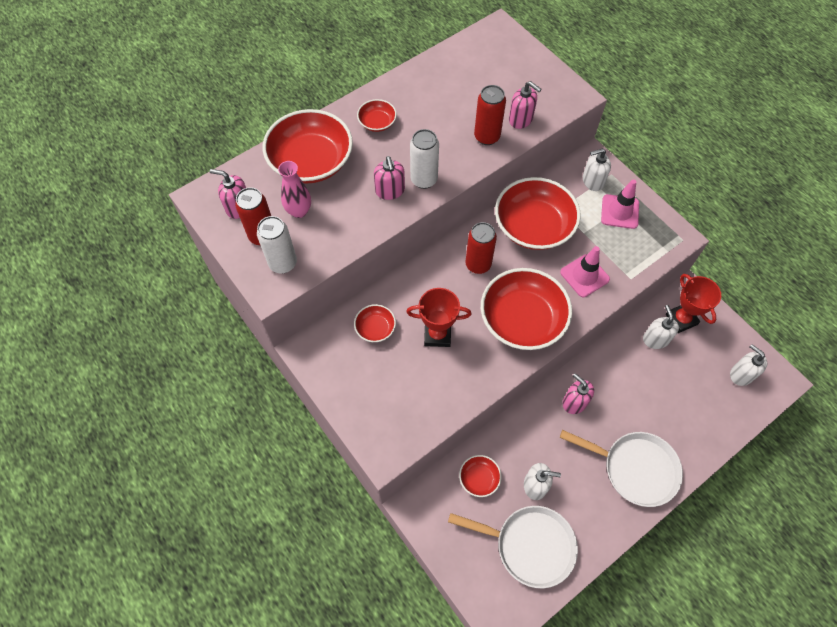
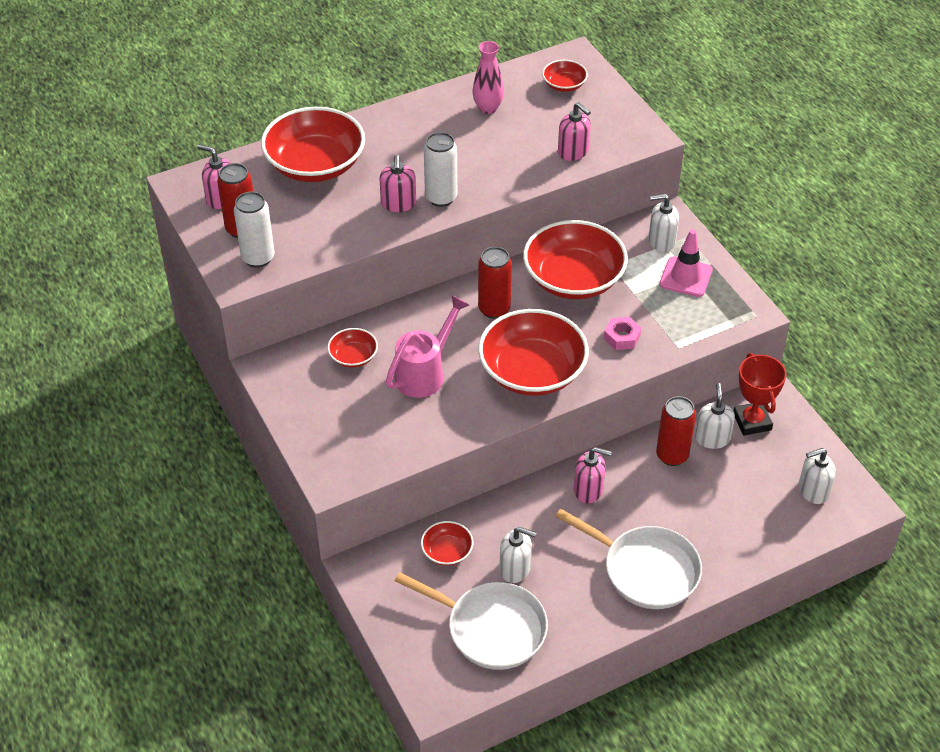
camera: 10 degrees right, 15 degrees down
pink vase [278,161,311,218] -> pink vase moved to [472,41,504,114]
red bowl [357,99,397,132] -> red bowl moved to [542,60,588,92]
red trophy [406,288,472,347] -> pink watering can [386,295,469,398]
red can [474,85,506,145] -> red can moved to [656,396,696,466]
pink traffic cone [560,246,610,297] -> pink nut [604,317,641,350]
pink soap dispenser [563,373,594,414] -> pink soap dispenser turned 135 degrees clockwise [574,447,612,503]
white soap dispenser [730,344,767,386] -> white soap dispenser turned 75 degrees counterclockwise [799,448,836,504]

